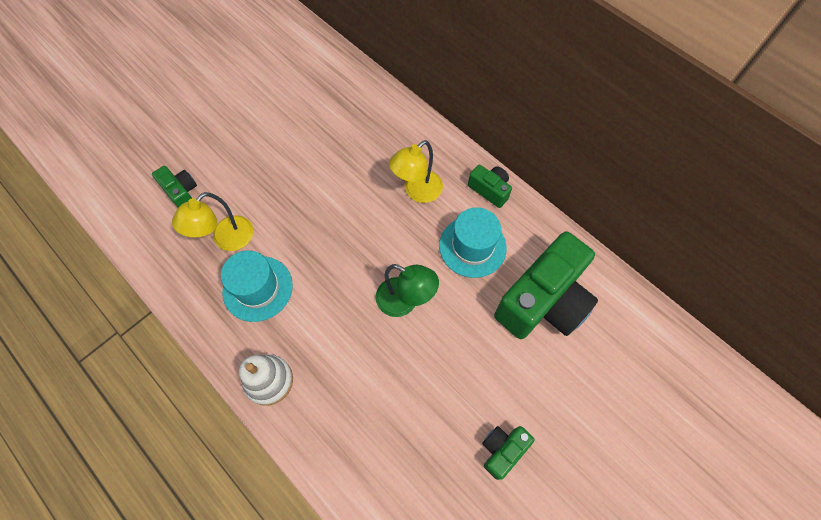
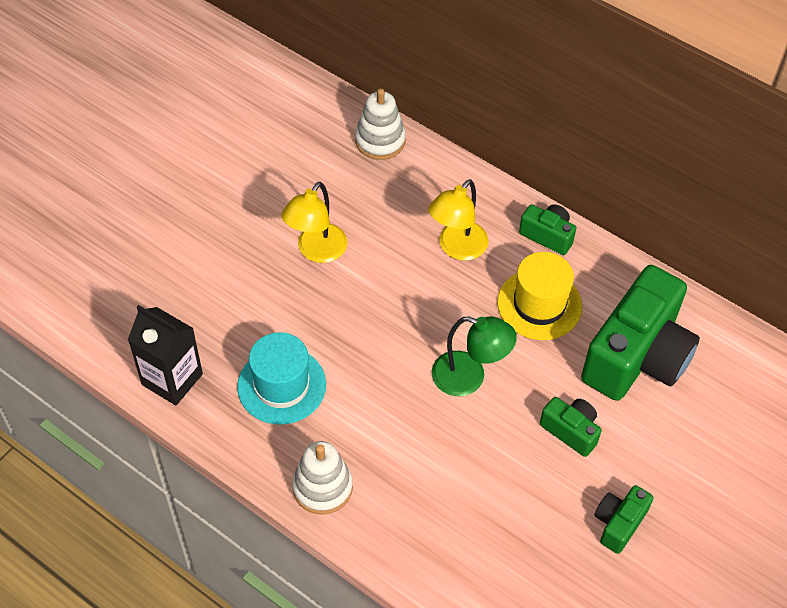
camera: 10 degrees left, 10 degrees down
green camera [152,166,197,208] -> green camera moved to [540,397,602,457]
yellow lamp [172,192,254,251] -> yellow lamp moved to [281,182,348,263]
turquoise hat [439,207,507,278] -> yellow hat [497,252,582,340]
none -> black carton [128,305,203,405]
none -> white stacking toy [355,89,406,160]

